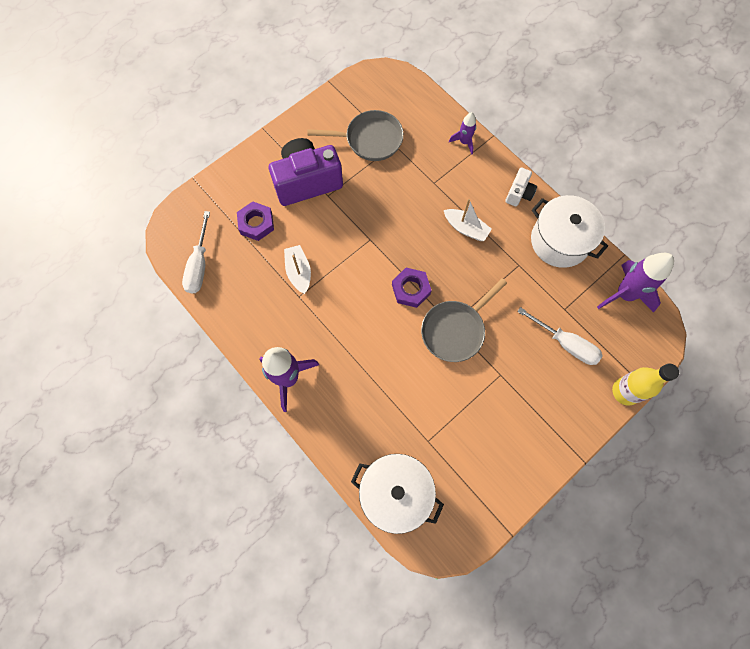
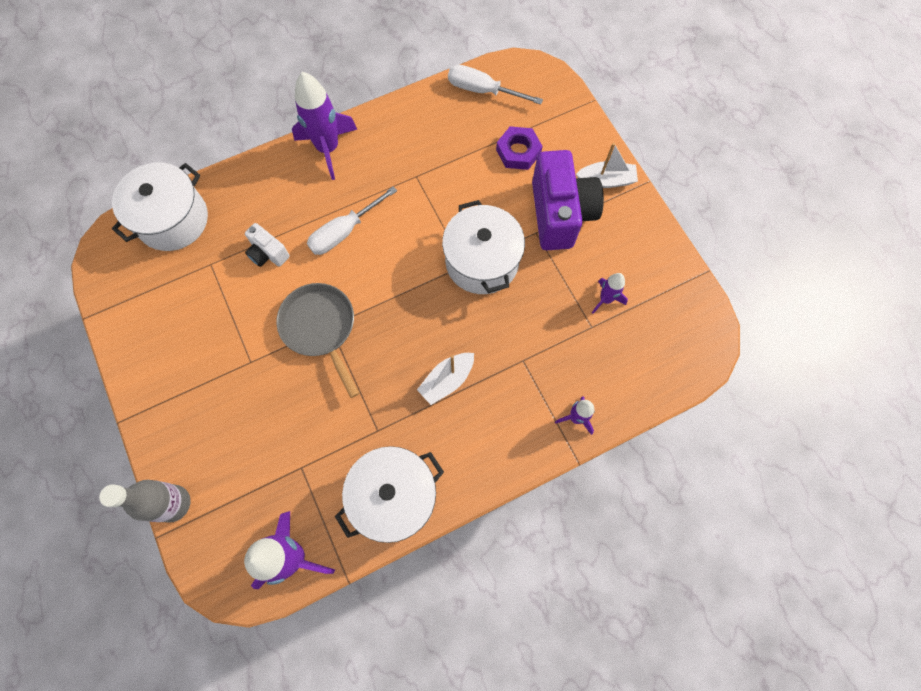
camera: 105 degrees right, 0 degrees up
white boat [284,245,311,294] -> white boat moved to [576,143,638,188]
grey pan [307,110,404,161] -> purple rocket [592,273,628,314]
purple nut [392,268,432,308] -> none
white camera [505,168,537,206] -> white camera moved to [245,223,290,267]
white screwdriver [517,307,603,365] -> white screwdriver moved to [307,186,397,255]
yellow bottle [612,364,679,406] -> grey bottle [99,480,190,523]
none -> white pot [442,200,525,294]

